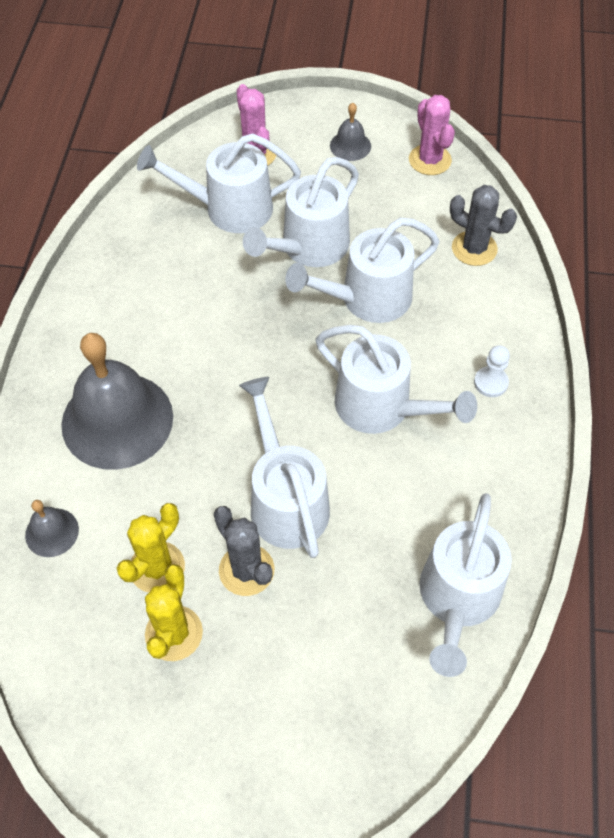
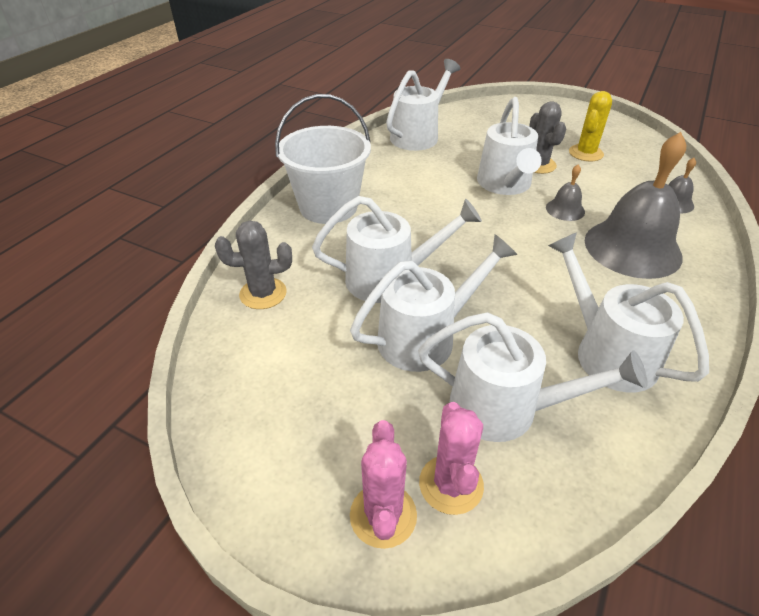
camera: 160 degrees left, 15 degrees down
yellow cactus [117,503,185,593] -> none
white watering can [316,325,477,434] -> white watering can moved to [548,232,709,393]
grey bell [330,103,371,161] -> grey bell moved to [546,164,585,221]
pink cactus [409,95,455,175] -> pink cactus moved to [350,420,417,549]
grey cactus [450,185,517,266] -> grey cactus turned 60 degrees counterclockwise [215,221,292,309]
white pawn [474,345,510,397] -> white bucket [275,94,371,224]

